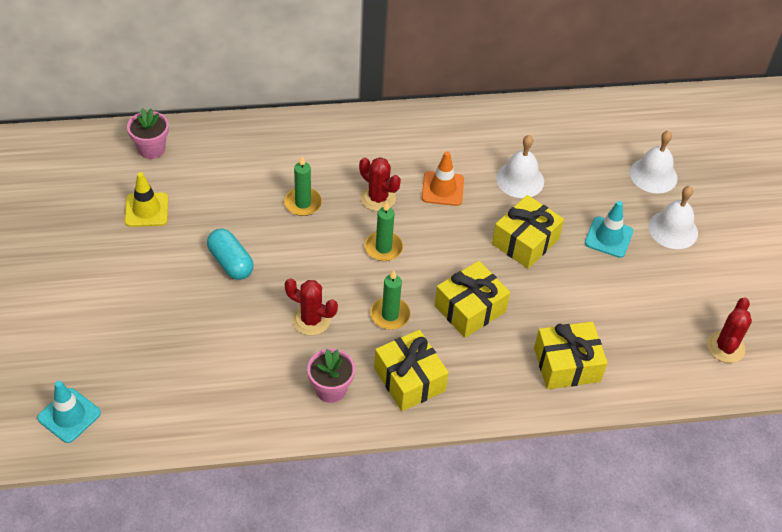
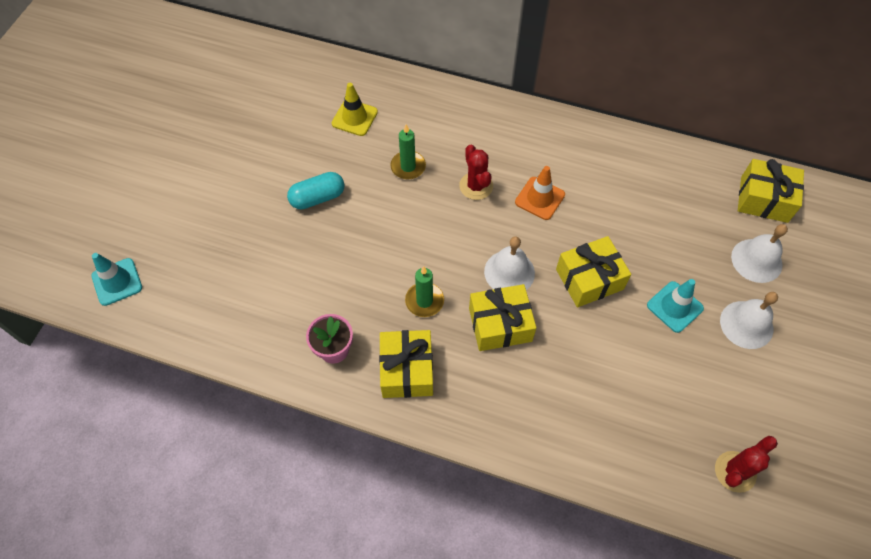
camera: 30 degrees right, 10 degrees up
yellow traffic cone [125,172,168,227] -> yellow traffic cone moved to [332,83,378,136]
pink flower pot [127,108,169,159] -> none
turquoise capsule [207,229,254,280] -> turquoise capsule turned 75 degrees clockwise [287,172,345,210]
red cactus [285,278,338,336] -> none
green candle [365,202,403,261] -> none
white bell [496,135,544,198] -> white bell moved to [484,236,535,290]
yellow gift [534,322,608,389] -> yellow gift moved to [738,159,804,223]

